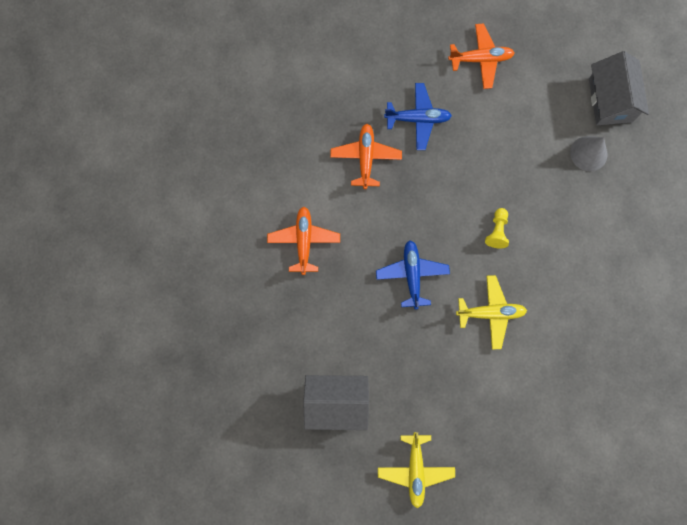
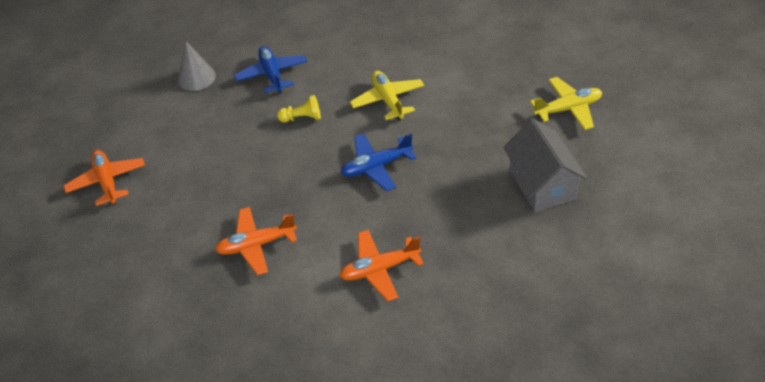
camera: 105 degrees left, 30 degrees down
blue plane [384,83,452,150] -> blue plane moved to [234,46,307,94]
grey house [589,51,649,125] -> none

